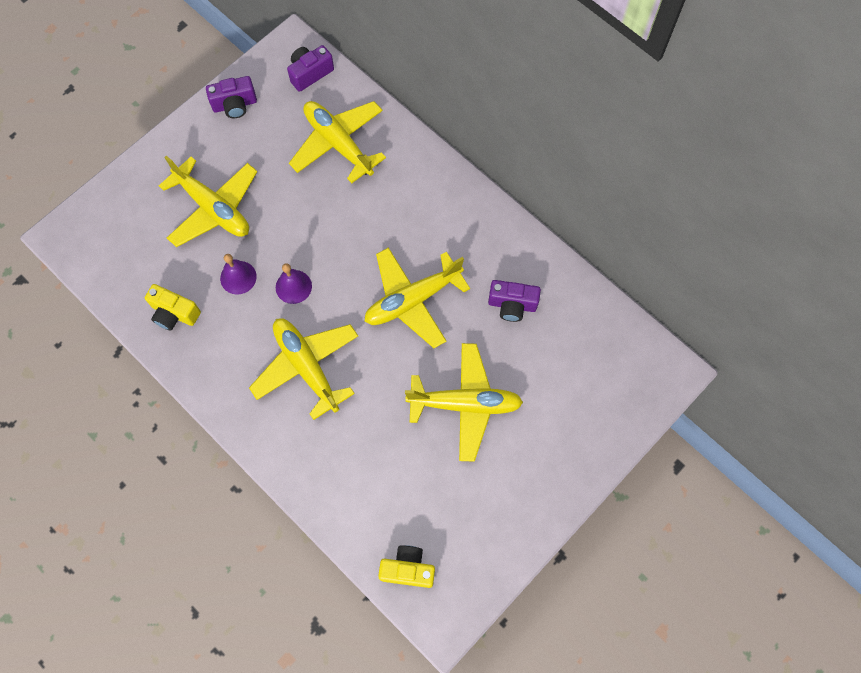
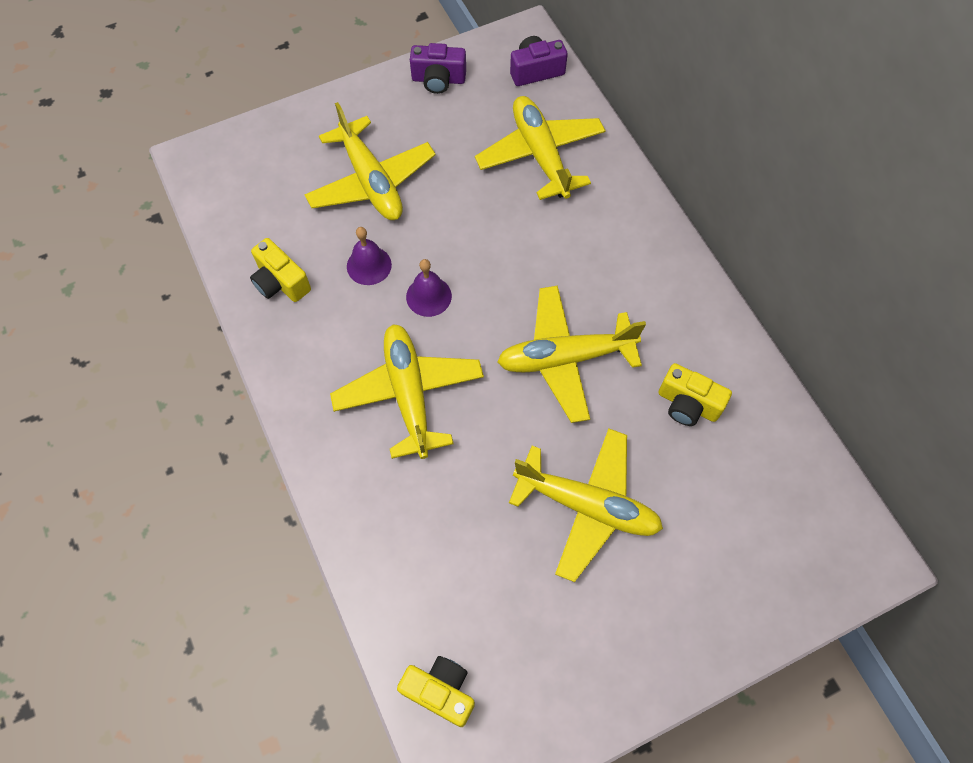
camera: 20 degrees right, 5 degrees down
purple camera [488,280,541,322] -> yellow camera [658,363,732,426]

